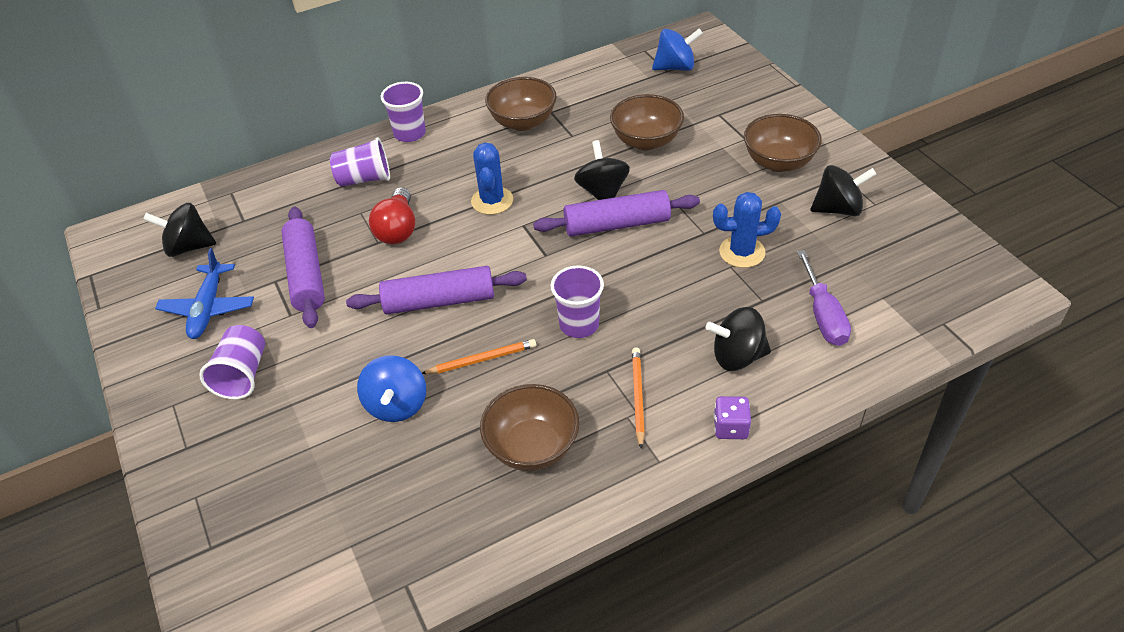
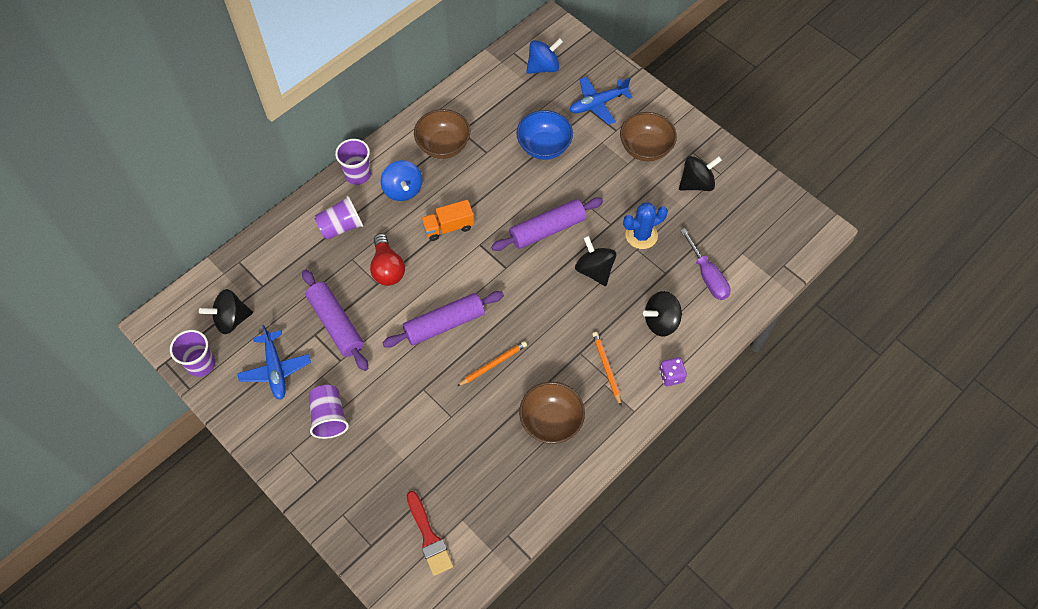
camera: 20 degrees left, 15 degrees up
blue spinning top [357,355,426,422] -> blue spinning top moved to [380,160,423,201]
blue cactus [471,142,513,215] -> orange truck [421,200,474,241]
purple cup [550,265,604,338] -> purple cup moved to [170,330,215,377]
black spinning top [574,140,630,200] -> black spinning top moved to [575,236,616,286]
brown bowl [610,94,684,150] -> blue bowl [516,110,573,160]
none -> red brush [406,491,453,576]
none -> blue plane [569,77,632,125]

